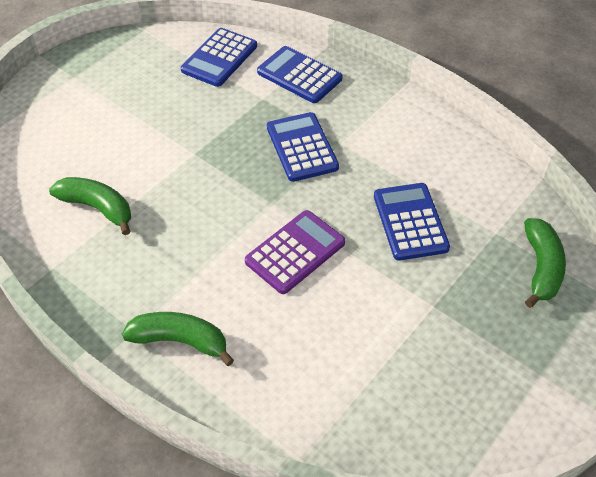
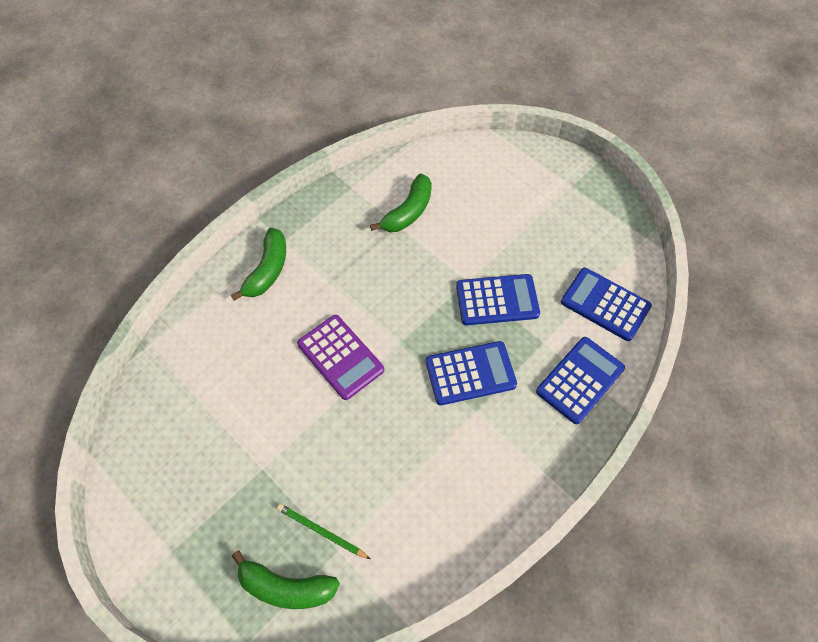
camera: 95 degrees right, 10 degrees up
blue calculator [374,183,450,261] -> blue calculator moved to [456,274,540,325]
none -> green pencil [277,504,370,559]

